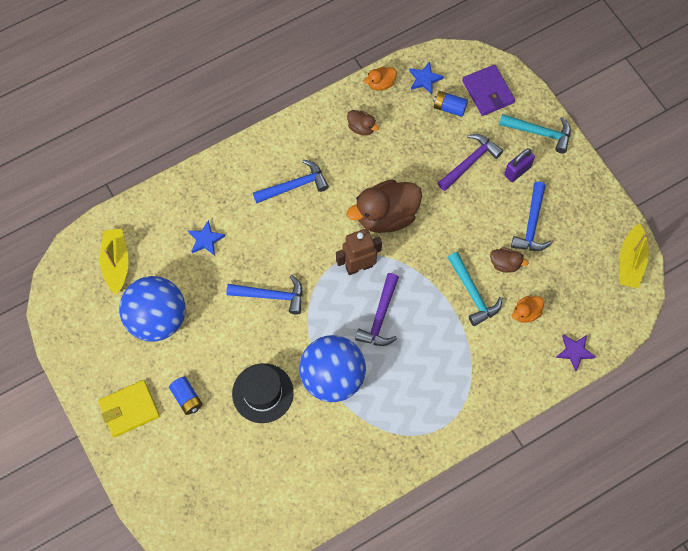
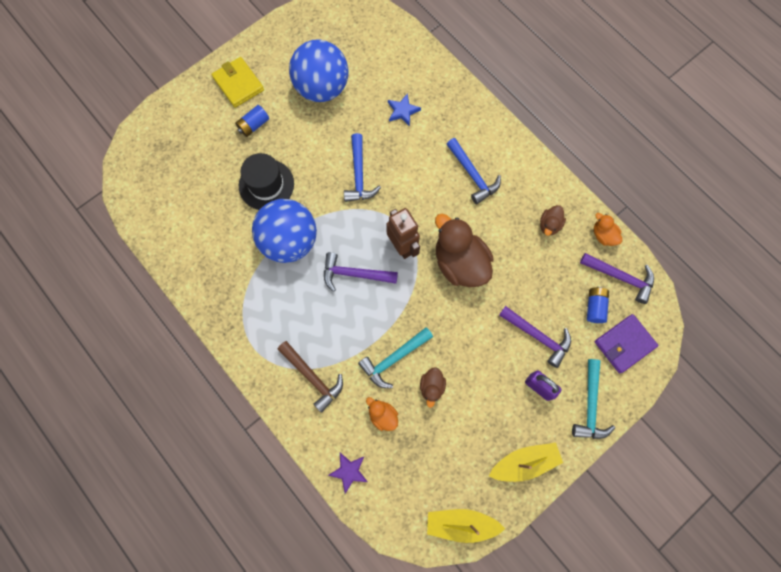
camera: 80 degrees right, 5 degrees up
yellow boat [100,229,129,295] -> yellow boat moved to [489,443,563,482]
blue star [409,61,444,94] -> purple hammer [580,253,654,304]
blue hammer [511,182,552,251] -> none
none -> brown hammer [277,341,343,413]

